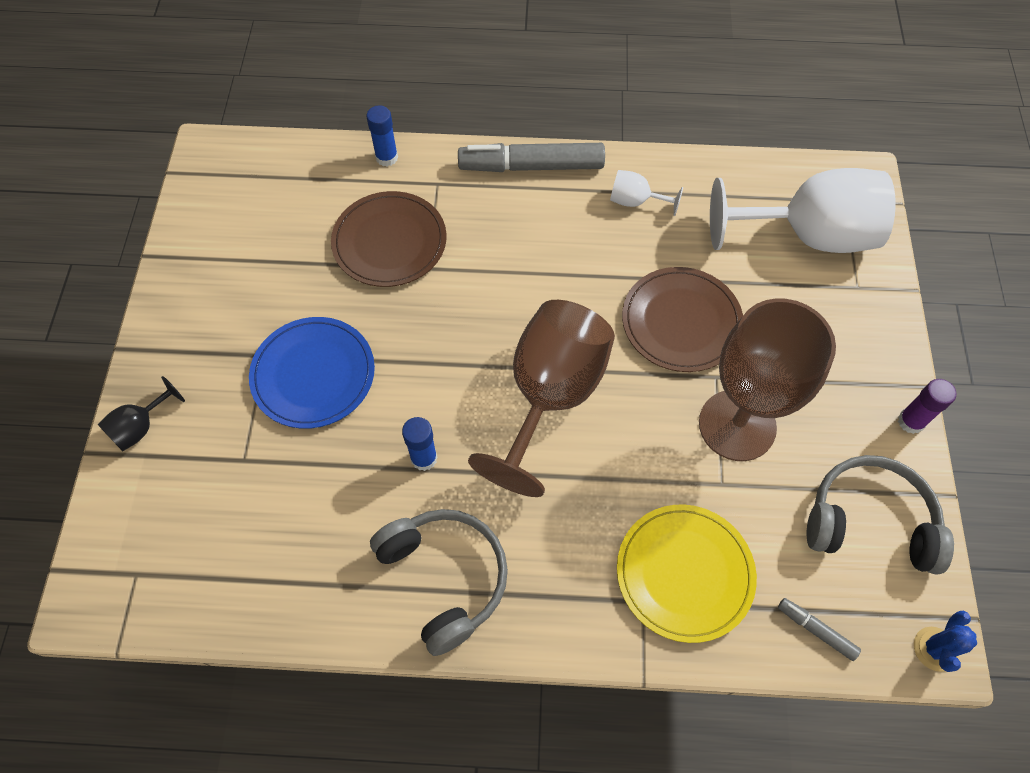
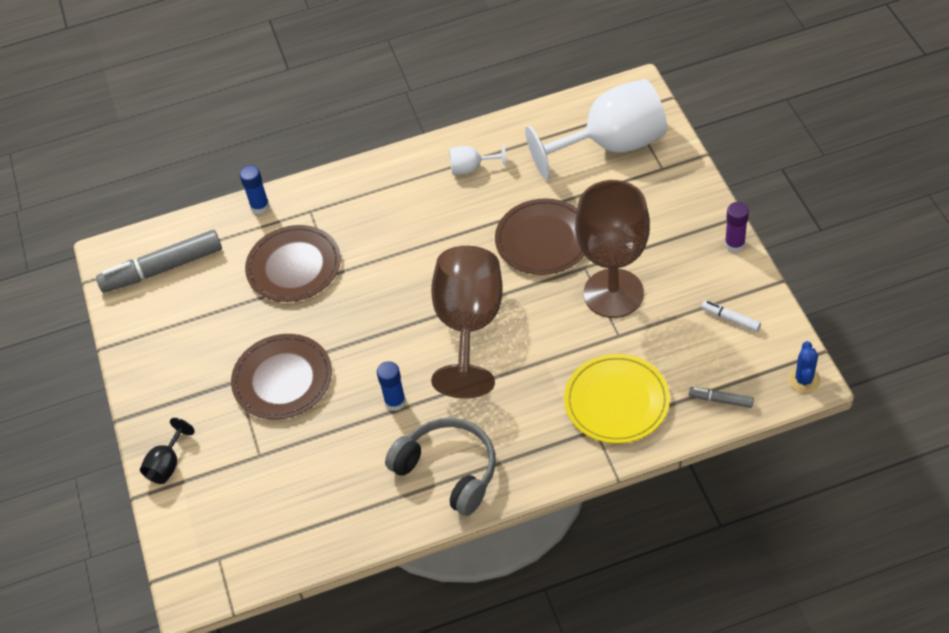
camera: 15 degrees left, 10 degrees down
blue plate [249,317,375,429] -> brown plate [231,334,332,420]
grey marker [458,143,605,172] -> grey marker moved to [96,230,222,293]
grey headphones [806,455,954,575] -> white marker [701,300,761,332]

